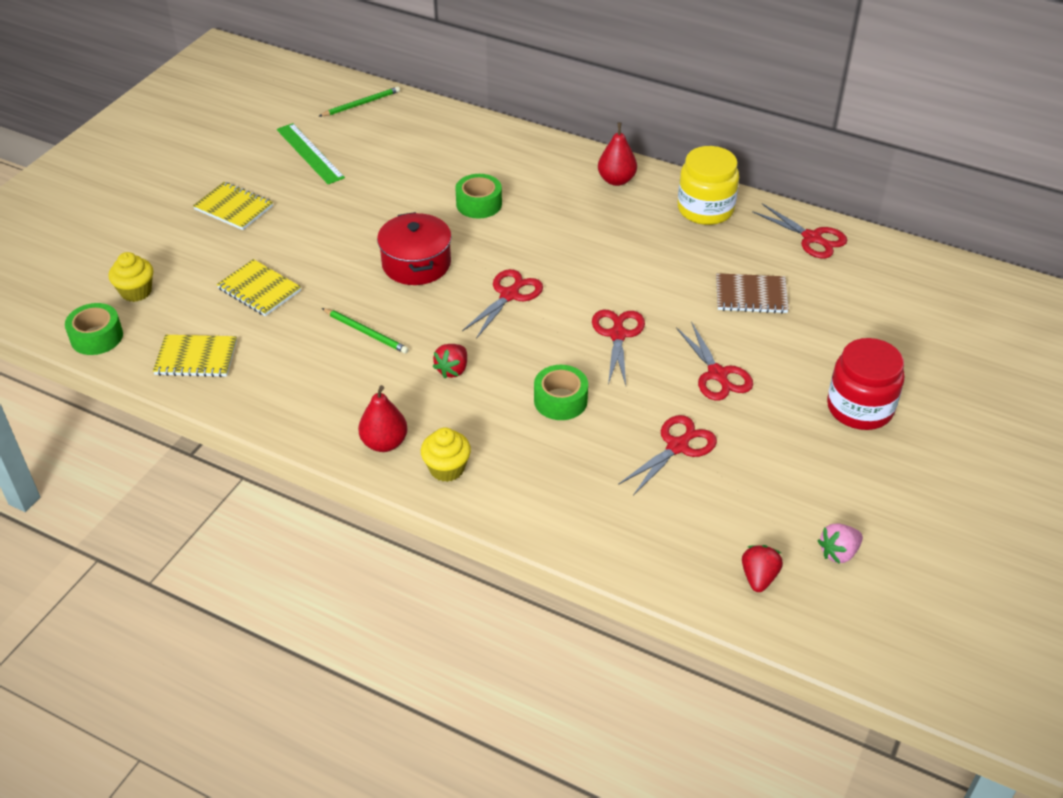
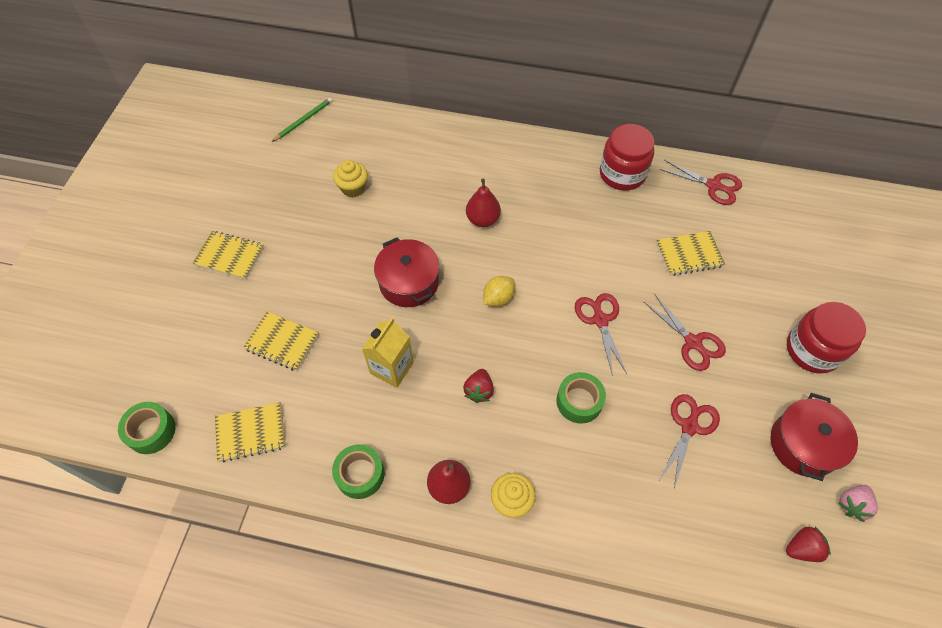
camera: 15 degrees left, 15 degrees up
yellow cupcake [109,252,153,302] -> yellow cupcake moved to [333,160,368,198]
green ruler [277,123,345,184] -> none
green pencil [322,308,409,354] -> yellow carton [362,318,414,388]
green tape [455,174,502,219] -> green tape moved to [332,444,385,499]
red scissors [462,269,543,339] -> yellow lemon [483,276,515,307]
red pear [598,122,637,186] -> red pear moved to [466,179,501,227]
yellow jar [678,146,739,225] -> red jar [600,124,654,190]
brown notebook [716,273,789,313] -> yellow notebook [656,231,725,276]
red strawberry [742,545,783,592] -> red strawberry turned 75 degrees clockwise [786,527,831,562]
none -> red pot [771,393,858,481]

